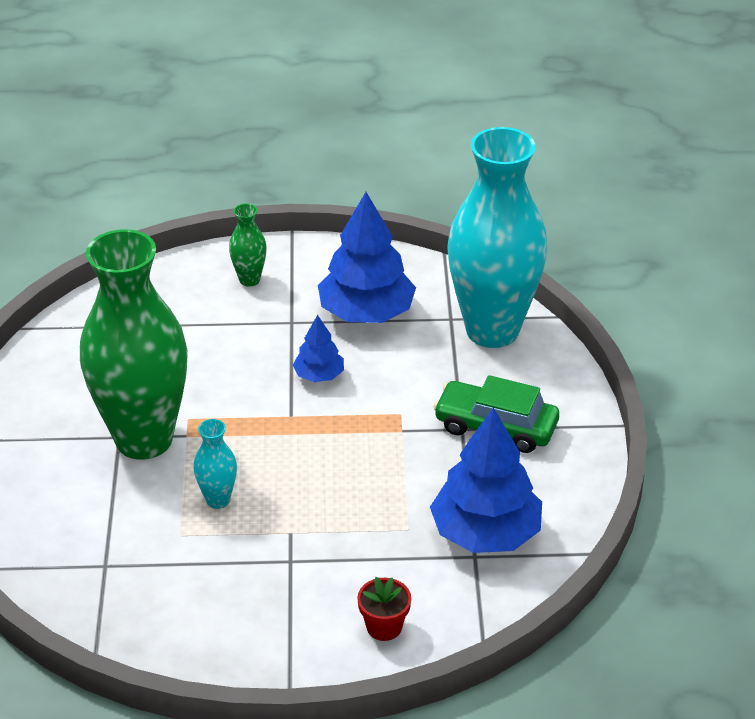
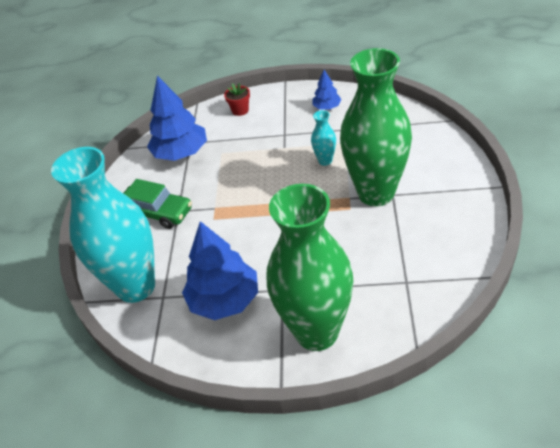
camera: 170 degrees left, 5 degrees up
green vase [229,203,267,287] -> green vase [267,184,353,351], size x2.50
blue tree [293,315,344,382] -> blue tree moved to [312,70,342,110]

